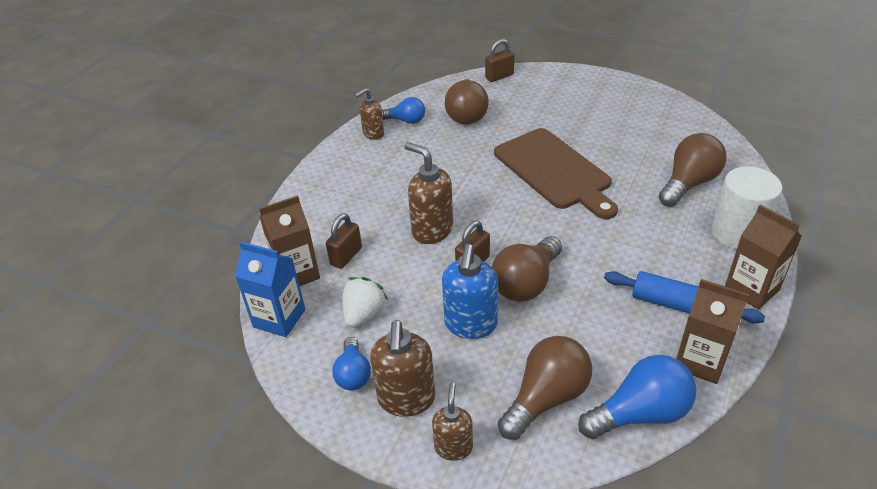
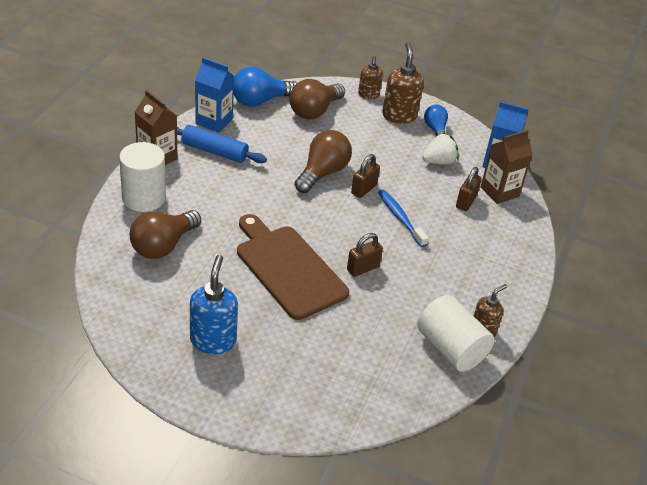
camera: 170 degrees right, 0 degrees up
white strawberry [343,277,388,328] -> white strawberry turned 135 degrees counterclockwise [422,132,459,164]
blue light bulb [382,97,425,124] -> white cylinder [417,295,494,372]
brown soap dispenser [404,142,453,244] -> blue toothbrush [378,189,428,247]
blue soap dispenser [442,244,498,339] -> blue soap dispenser moved to [190,255,238,354]
brown light bulb [445,78,489,125] -> none
brown padlock [485,39,514,82] -> brown padlock moved to [347,233,383,277]
brown carton [677,279,749,384] -> blue carton [195,57,234,133]

